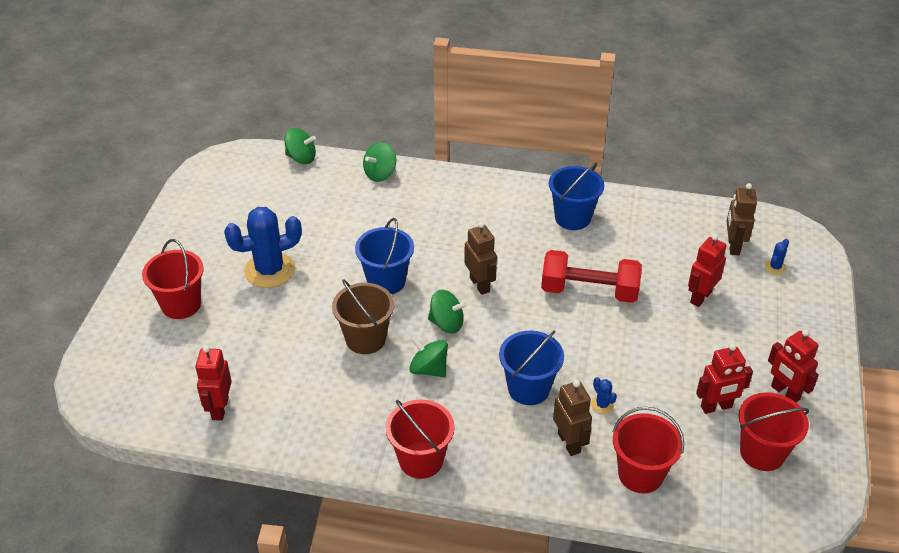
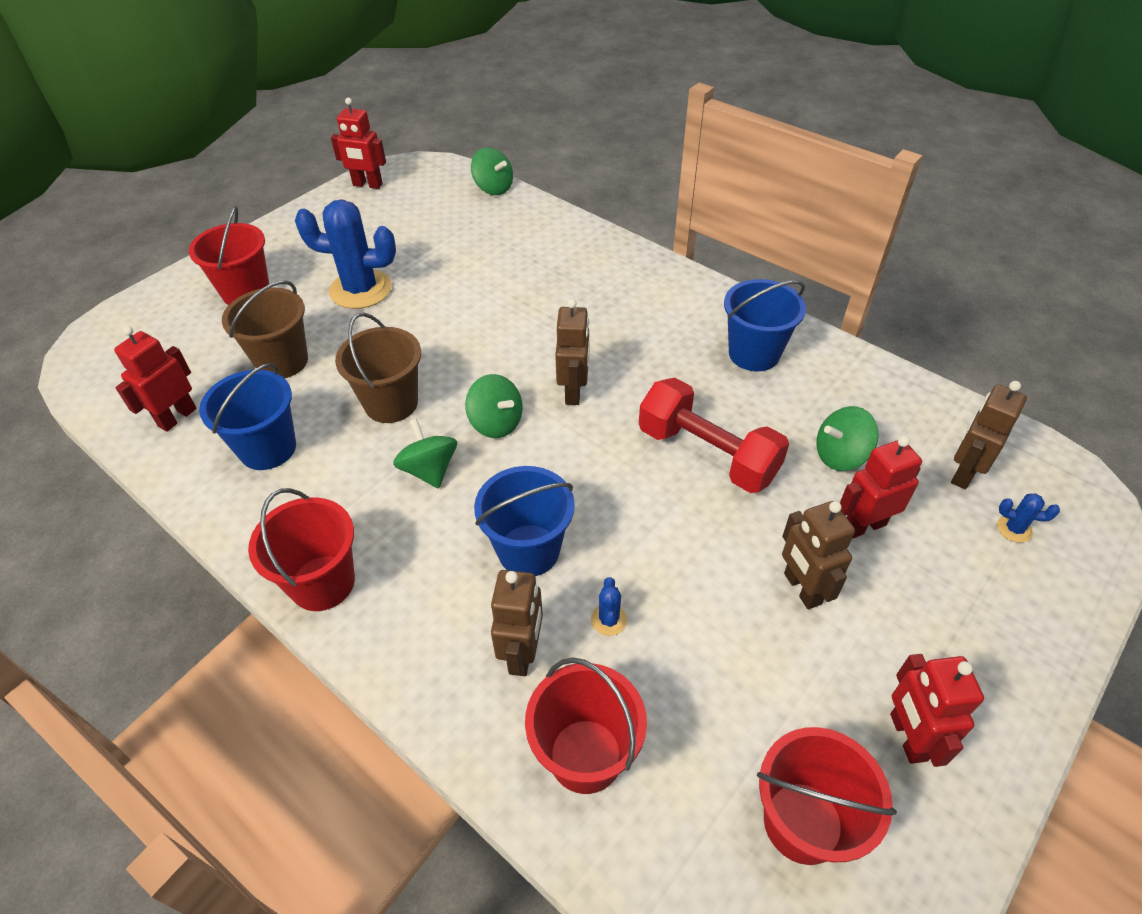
camera: 30 degrees right, 5 degrees up
blue bucket [355,218,414,294] -> blue bucket moved to [199,363,296,470]
green spinning top [363,142,396,182] -> green spinning top moved to [817,406,878,471]
red robot [696,344,753,414] -> red robot moved to [331,98,386,189]
blue cactus [765,239,789,274] -> blue cactus turned 45 degrees clockwise [997,493,1060,543]
none -> brown bucket [222,281,308,379]
none -> brown robot [782,501,855,609]

